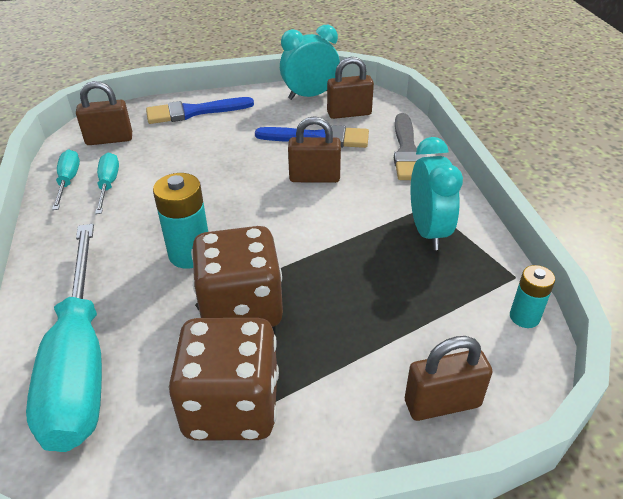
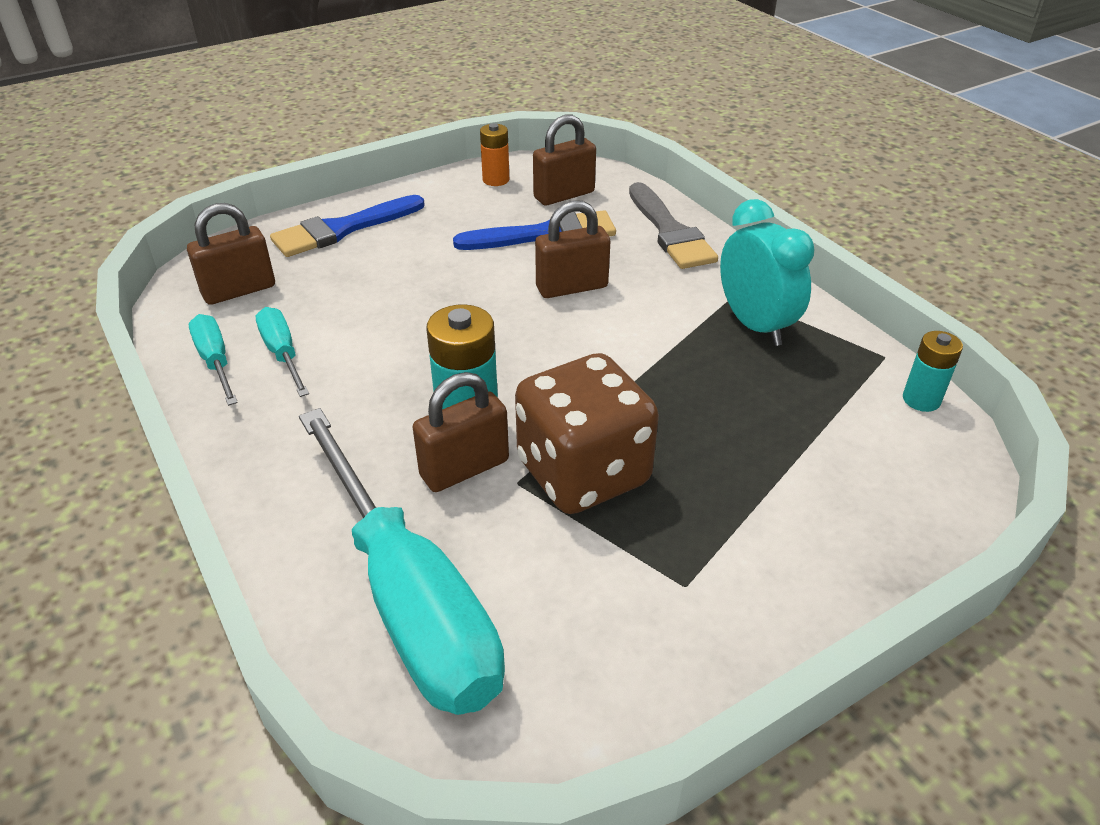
camera: 20 degrees left, 0 degrees up
brown dice [169,318,279,440] -> none
turquoise clock [280,25,340,100] -> orange battery [480,123,509,186]
brown padlock [405,336,492,421] -> brown padlock moved to [413,372,509,492]

